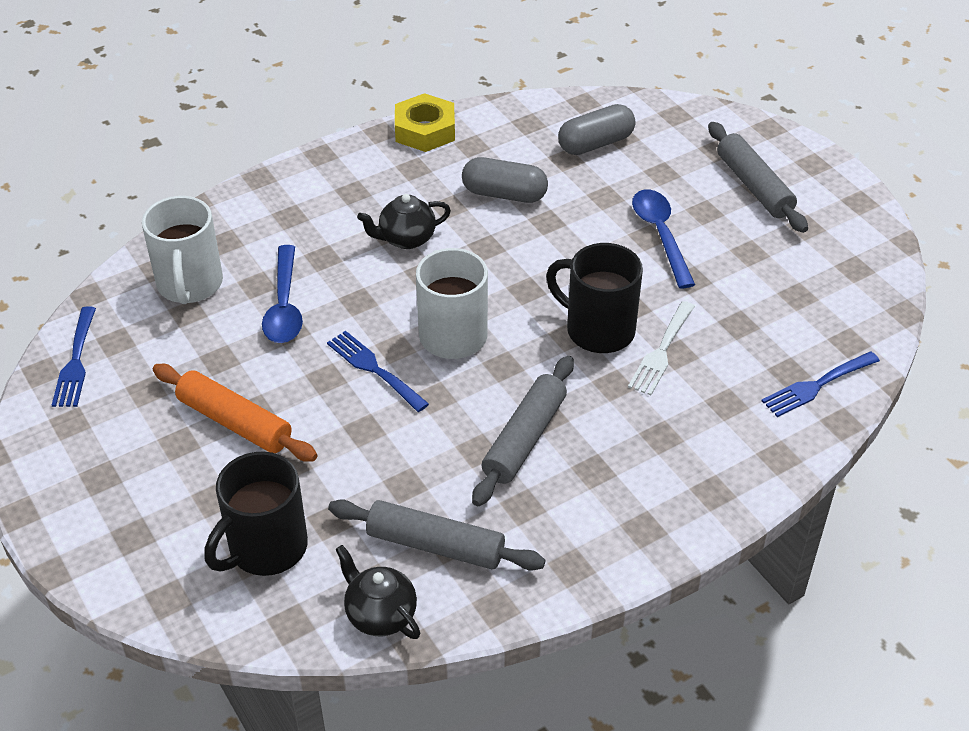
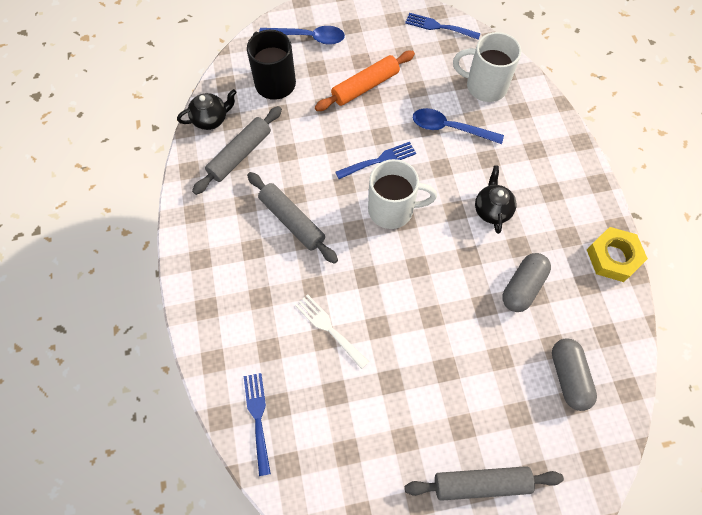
camera: 110 degrees right, 20 degrees up
black mug [546,243,643,353] -> none
blue spoon [632,190,695,288] -> blue spoon moved to [259,26,345,45]

